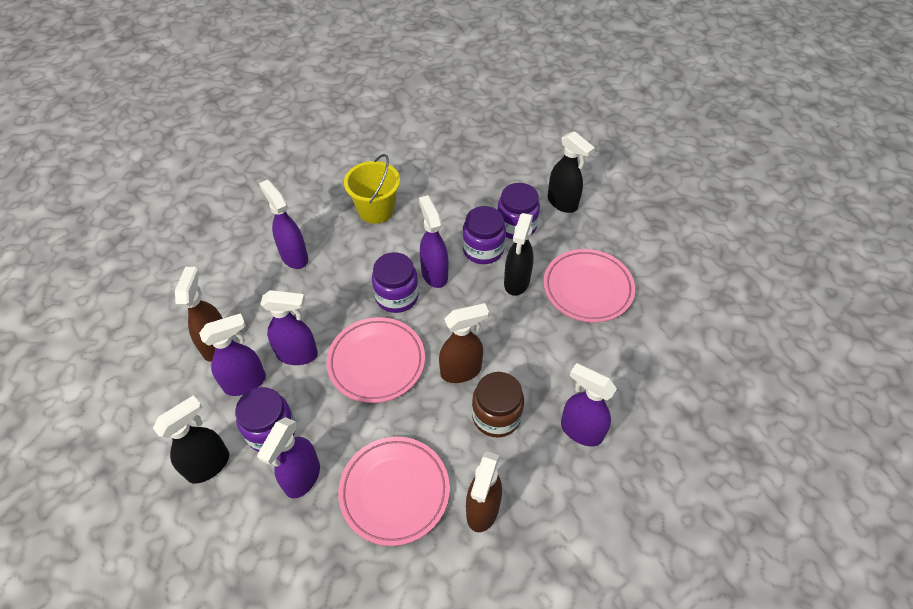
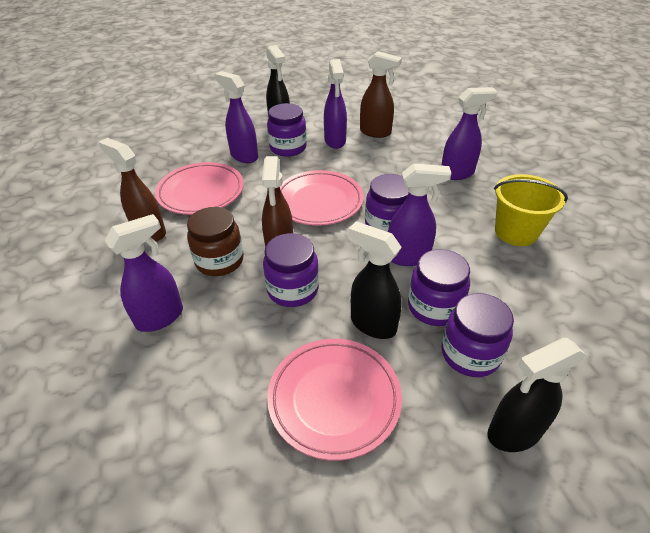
camera: 110 degrees right, 10 degrees down
purple spray bottle [260,290,318,365] -> none
none -> purple jar [263,233,319,307]

